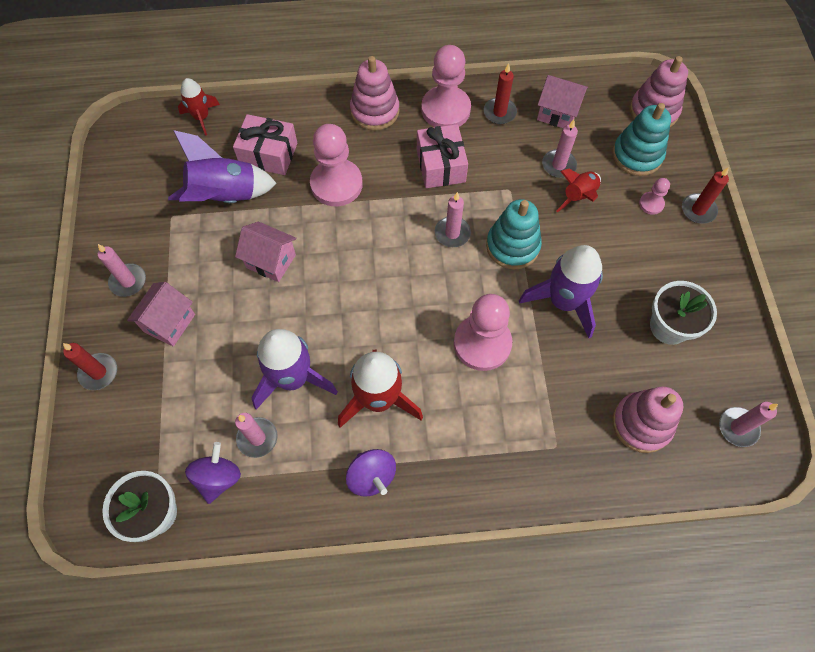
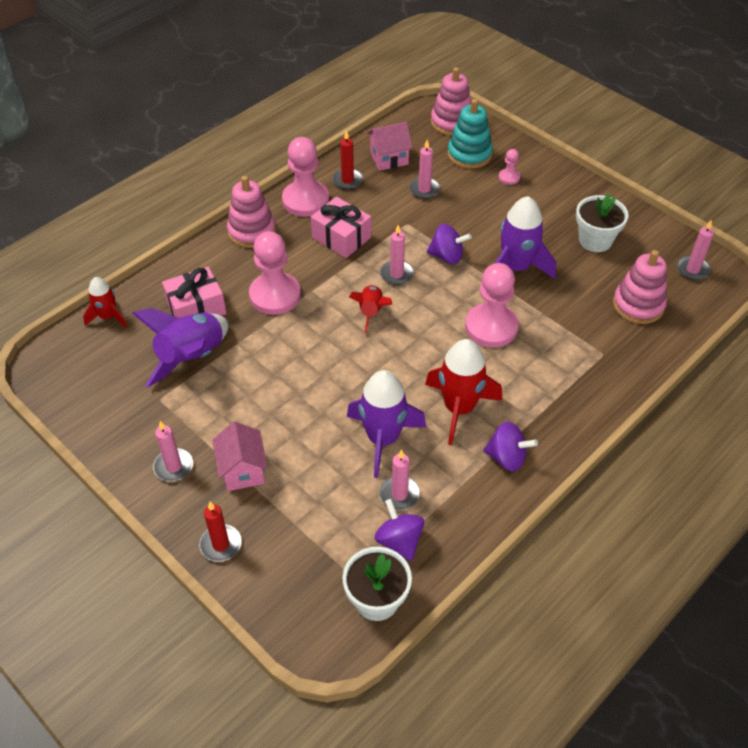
camera: 40 degrees left, 15 degrees down
pink house [235,222,296,282] -> none
turquoise stacking toy [486,199,542,270] -> purple spinning top [427,224,472,264]
red rocket [557,169,601,212] -> red rocket moved to [349,285,392,334]
red candle [682,167,729,224] -> none

